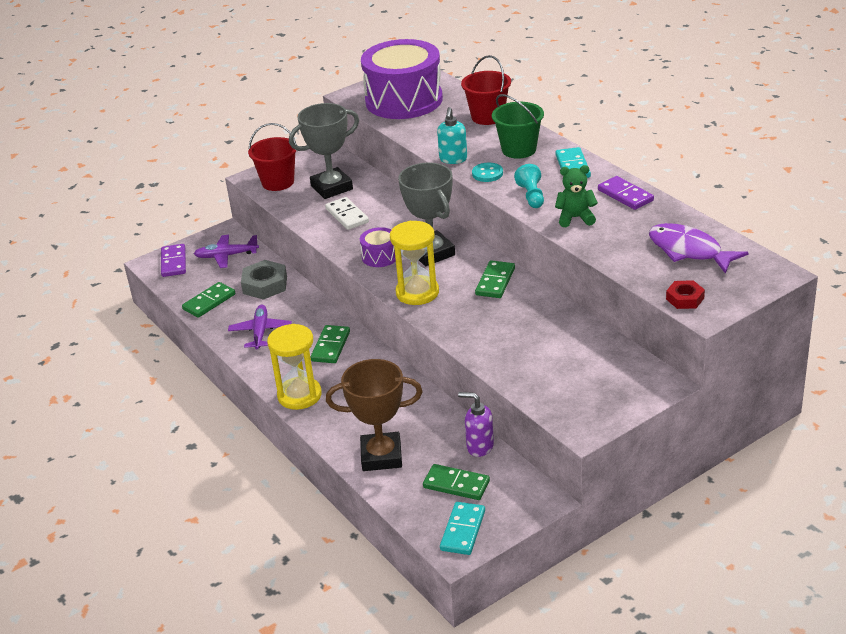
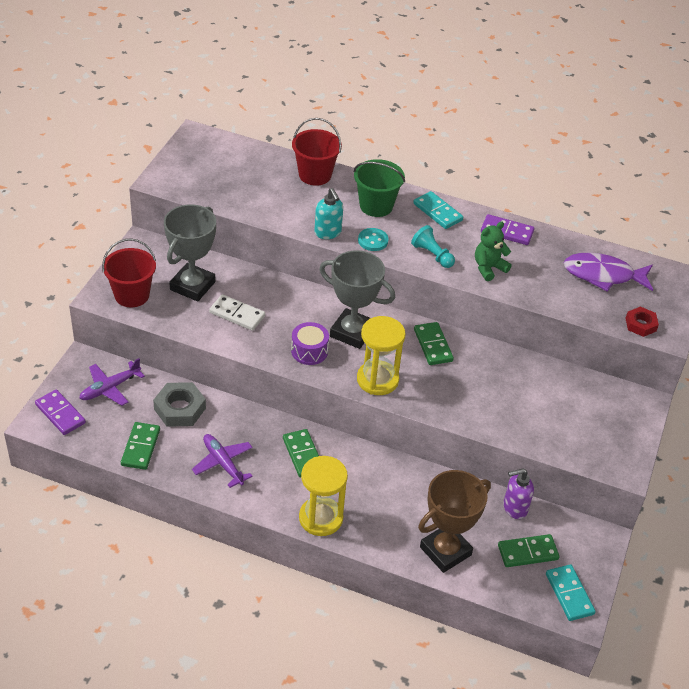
camera: 40 degrees left, 10 degrees up
purple drum [361,39,443,119] -> none

